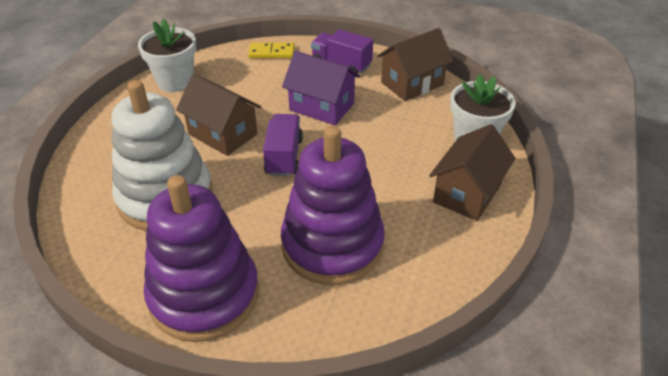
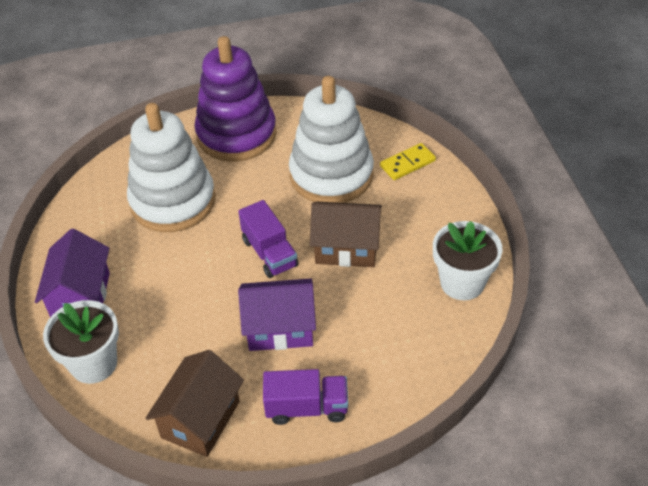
camera: 150 degrees right, 5 degrees up
yellow domino [248,42,295,58] -> yellow domino moved to [380,143,436,180]
purple stacking toy [281,126,385,285] -> white stacking toy [127,103,216,232]
brown house [429,124,516,221] -> purple house [35,229,110,317]

